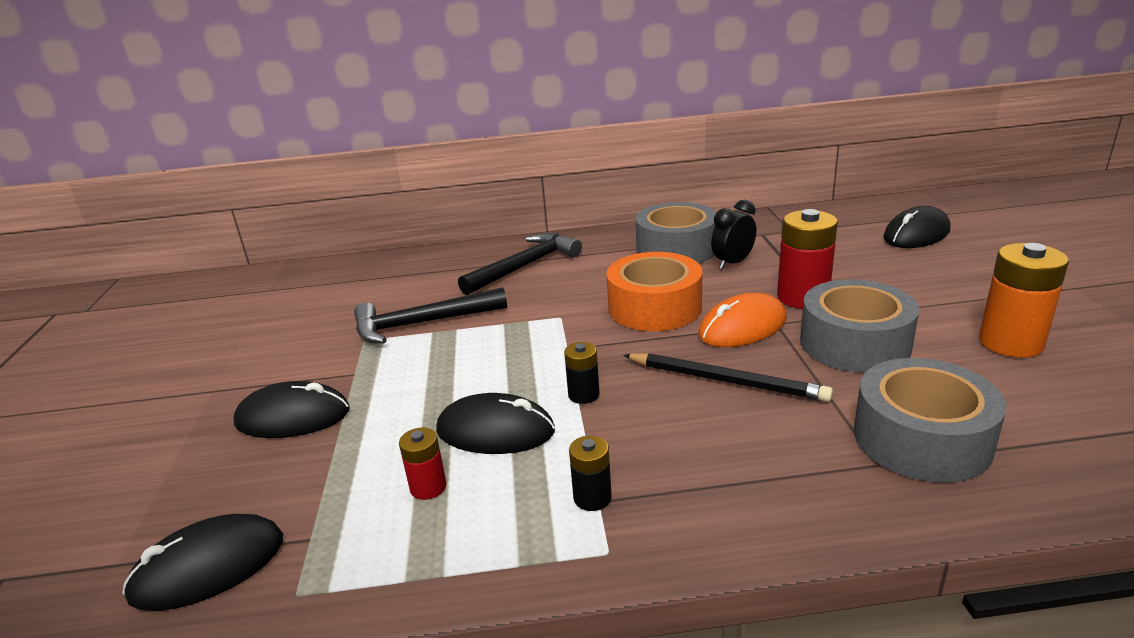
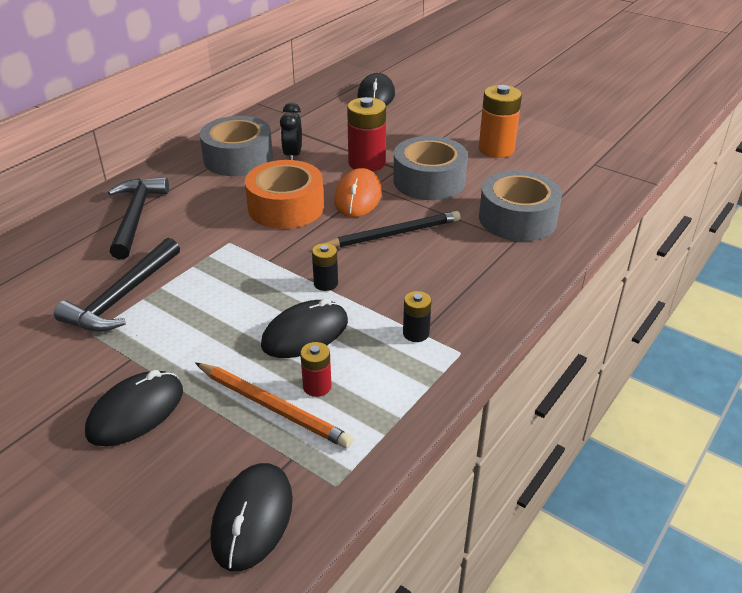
camera: 50 degrees left, 10 degrees up
none -> orange pencil [195,363,353,448]

